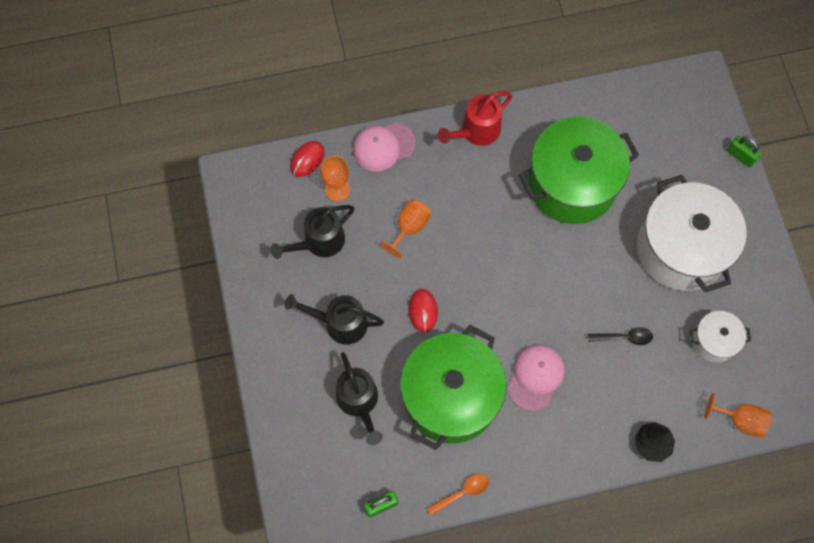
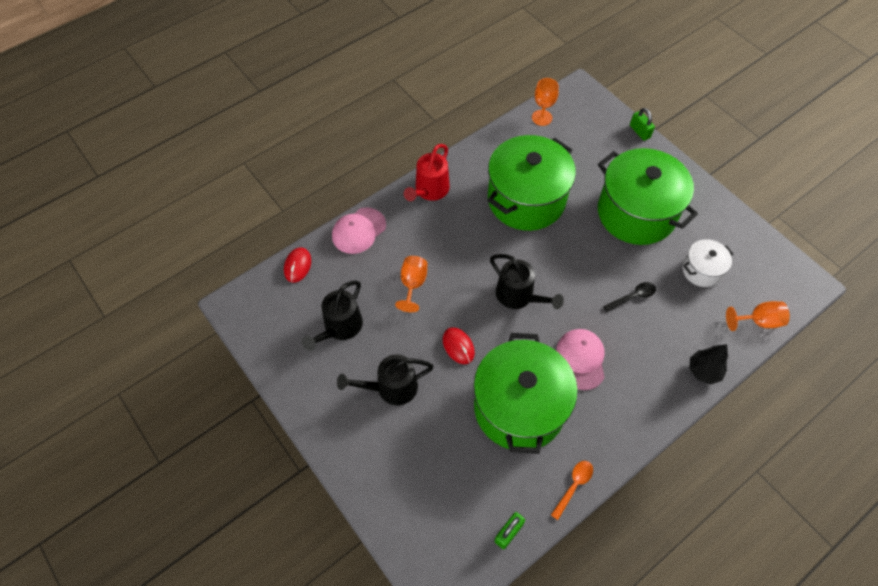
camera: 25 degrees left, 10 degrees down
orange goblet [321,156,350,202] -> orange goblet moved to [532,78,559,126]
black watering can [336,352,383,445] -> black watering can moved to [490,254,564,309]
white pot [637,175,747,293] -> green pot [598,148,698,245]
green padlock [727,136,762,168] -> green padlock turned 45 degrees clockwise [630,108,655,141]

